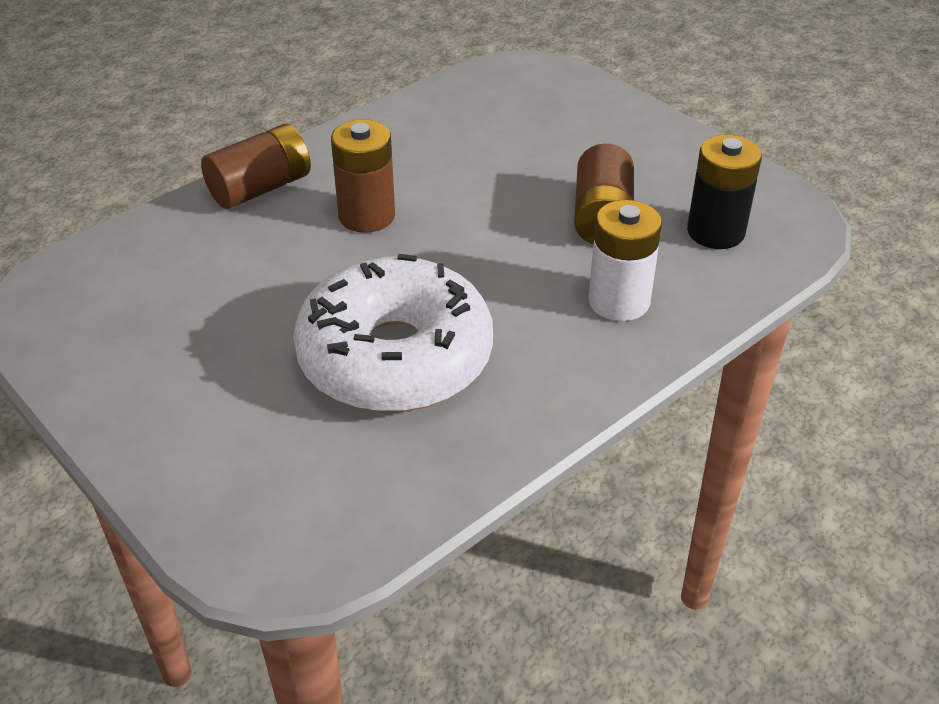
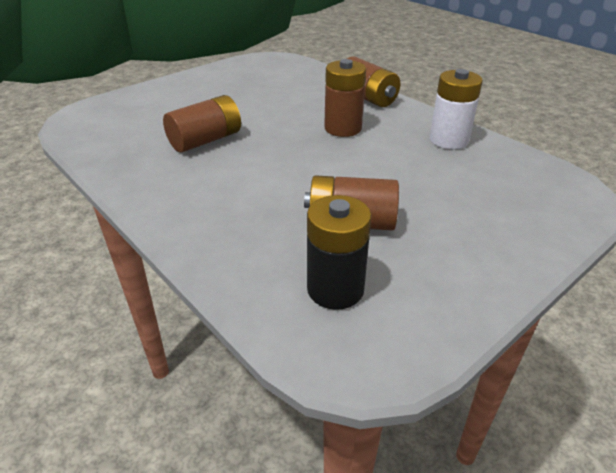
camera: 90 degrees right, 5 degrees down
white donut [293,254,493,412] -> brown battery [163,95,241,153]
white battery [588,200,662,321] -> white battery moved to [430,69,483,149]

